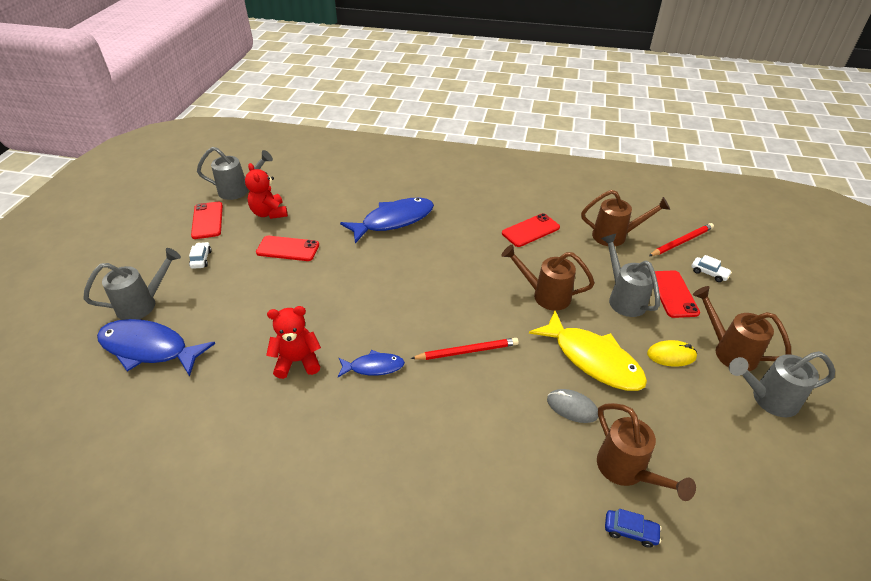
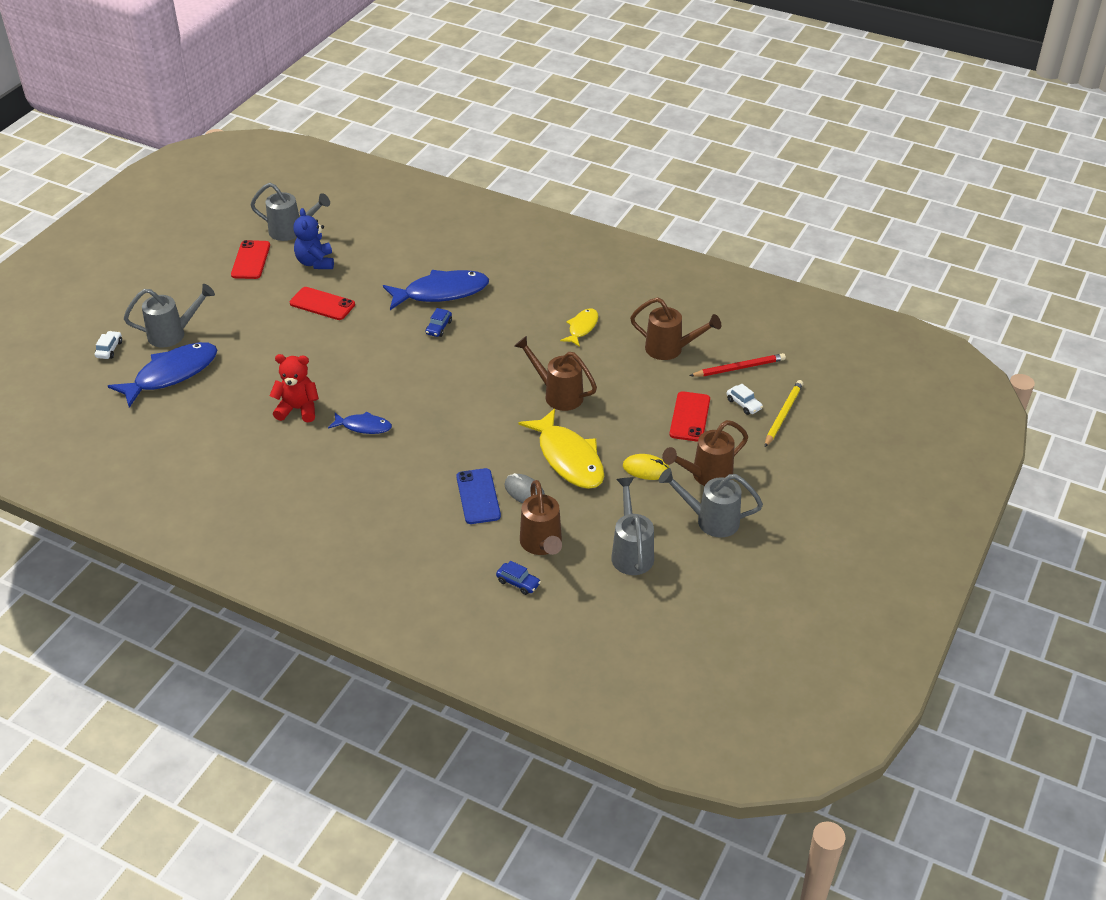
camera: 15 degrees right, 0 degrees up
blue fish [97,319,215,377] -> blue fish turned 105 degrees clockwise [108,342,218,408]
white car [189,242,212,269] -> white car moved to [95,331,122,359]
red teddy bear [245,163,288,219] -> blue teddy bear [293,208,334,269]
red pencil [410,338,519,360] -> none
red phone [502,213,560,247] -> yellow fish [560,308,598,347]
grey watering can [601,233,660,317] -> grey watering can moved to [611,477,654,575]
brown watering can [693,286,791,371] -> brown watering can turned 90 degrees counterclockwise [662,420,748,486]
none -> blue car [426,308,452,337]
none -> blue phone [456,468,501,524]
none -> yellow pencil [765,380,803,447]

